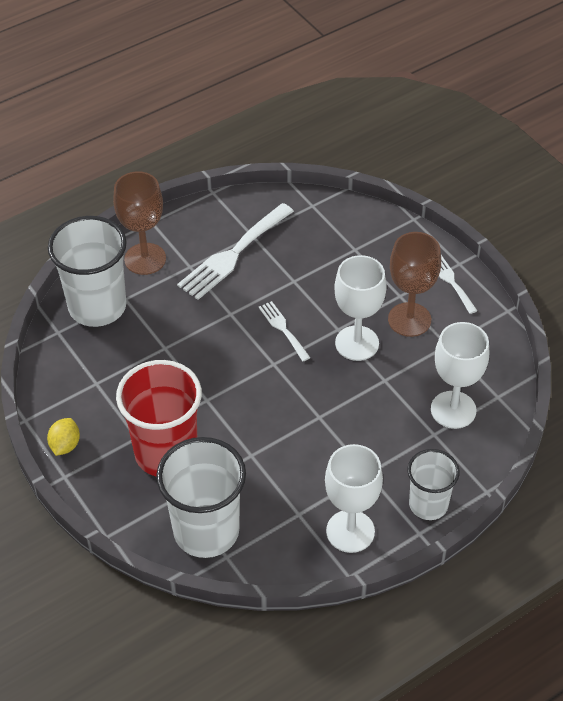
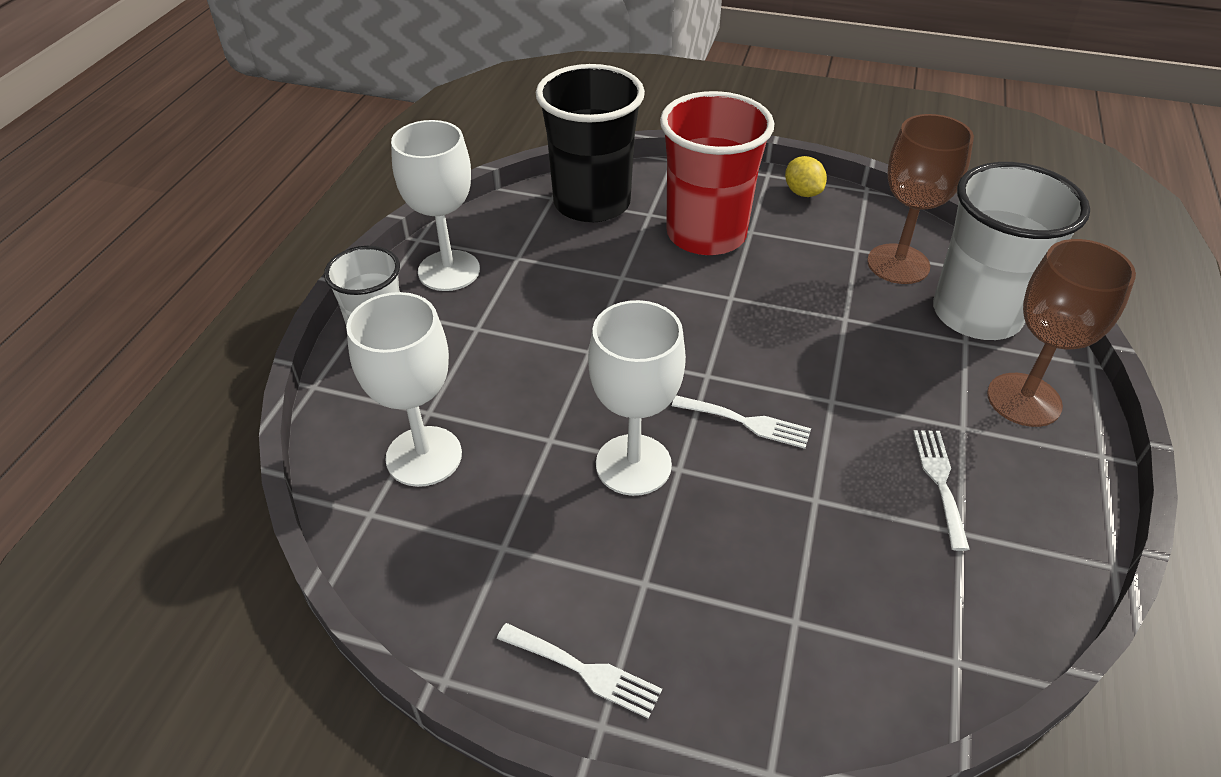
camera: 140 degrees right, 5 degrees down
white cup [156,437,246,558] -> black cup [536,64,645,223]
white fork [177,203,294,300] -> white fork [913,430,970,551], size x0.53
brown goblet [388,232,441,337] -> brown goblet moved to [867,114,974,284]

